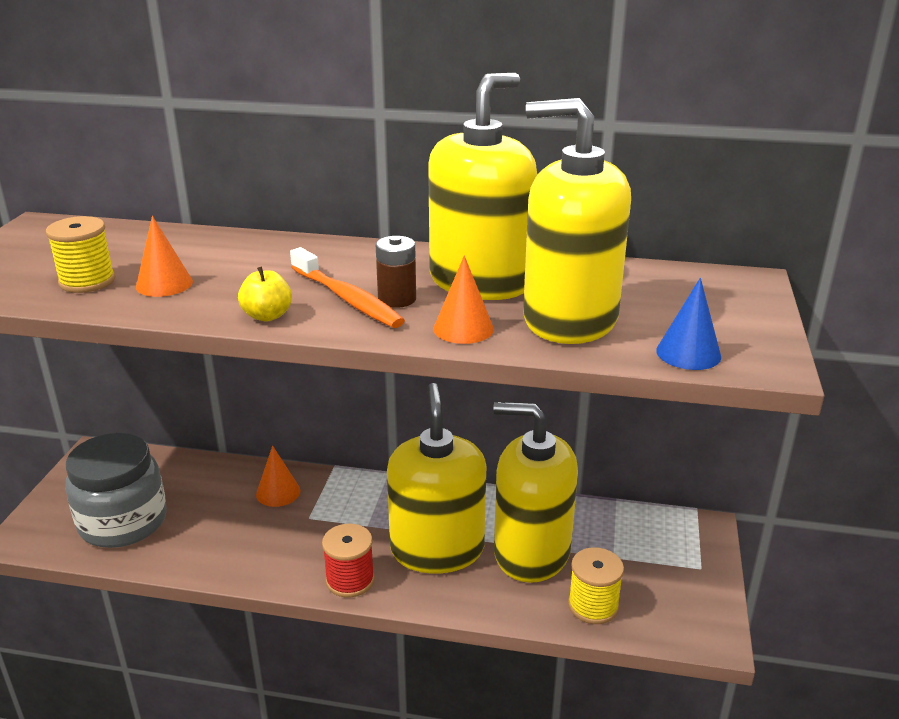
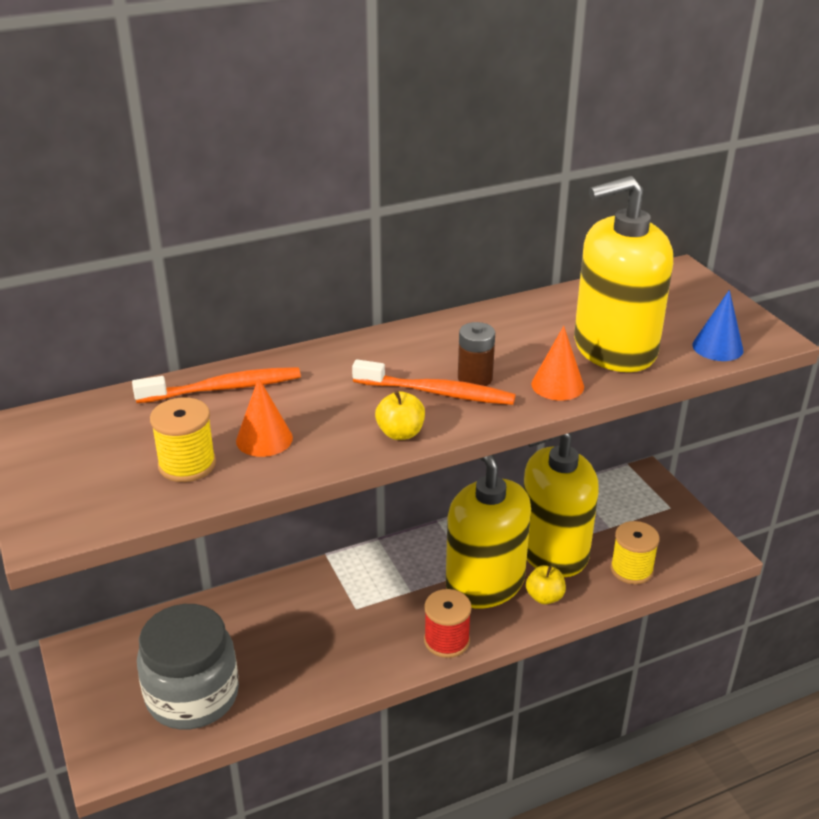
camera: 35 degrees left, 5 degrees up
orange cone [256,446,300,507] -> none
yellow soap dispenser [428,73,537,300] -> none
none -> orange toothbrush [132,367,301,403]
none -> yellow apple [526,565,566,604]

